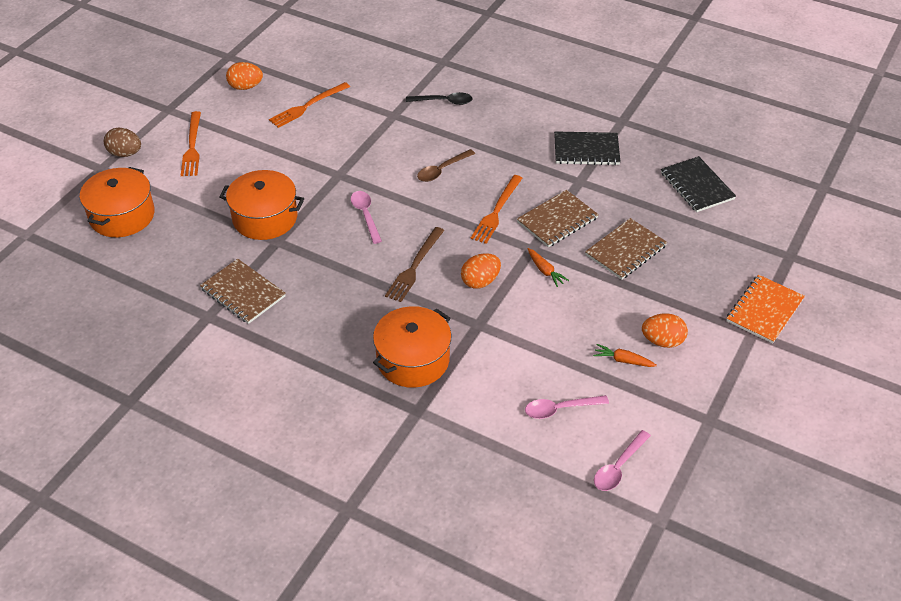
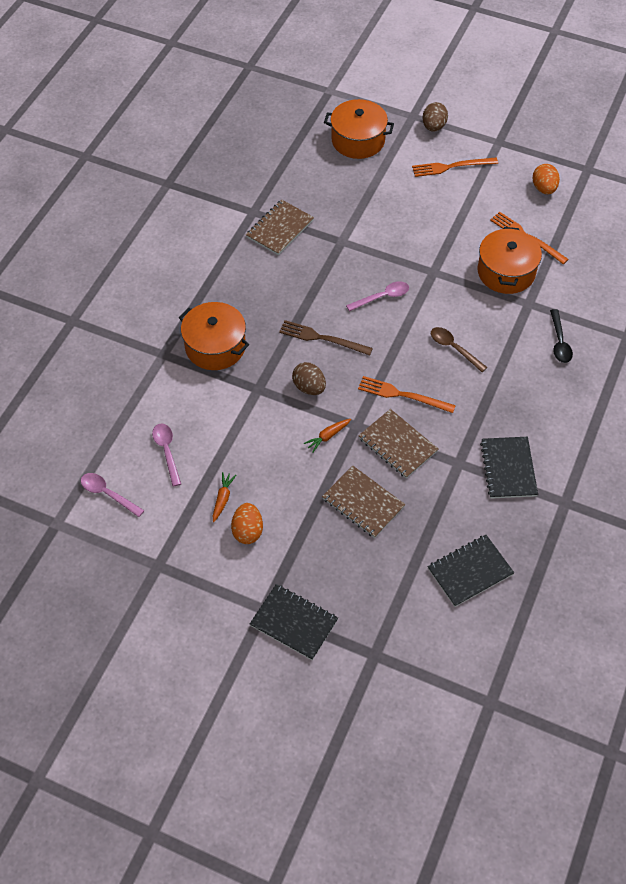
camera: 85 degrees right, 10 degrees up
orange pot [219,170,304,240] -> orange pot moved to [478,227,542,294]
orange egg [461,253,501,289] -> brown egg [292,362,326,395]
orange notebook [726,275,805,344] -> black notebook [250,584,338,660]

